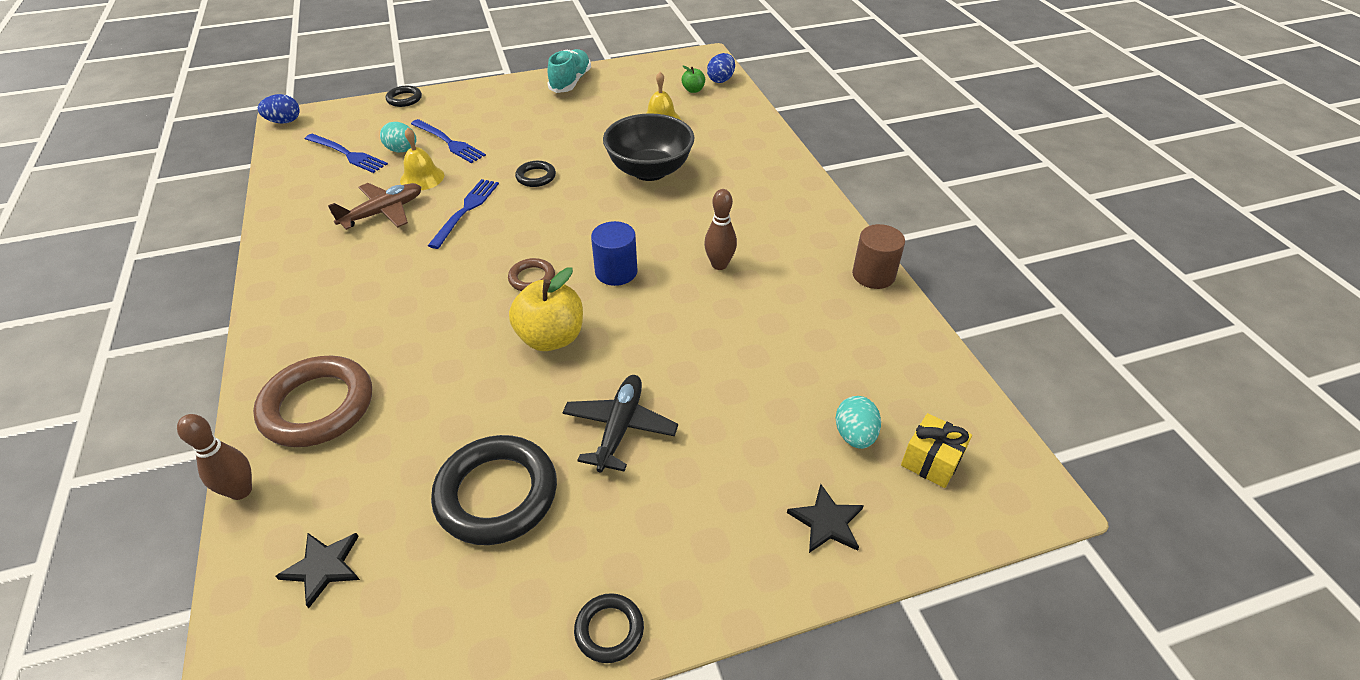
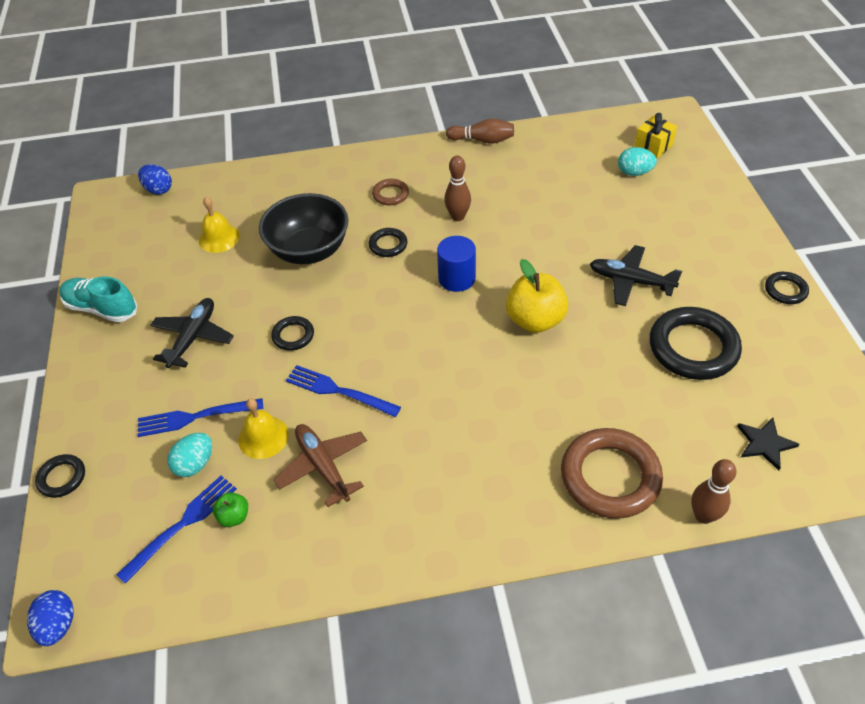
camera: 80 degrees left, 5 degrees up
blue fork [411,119,486,163] -> blue fork turned 150 degrees counterclockwise [138,398,263,437]
brown ring [508,258,555,291] -> brown ring moved to [372,179,409,205]
green apple [682,66,705,93] -> green apple moved to [213,492,248,527]
black star [787,484,864,553] -> none
brown cylinder [852,224,905,289] -> brown bowling pin [446,118,514,144]
none -> black plane [150,298,234,368]
none -> black ring [369,228,408,257]

